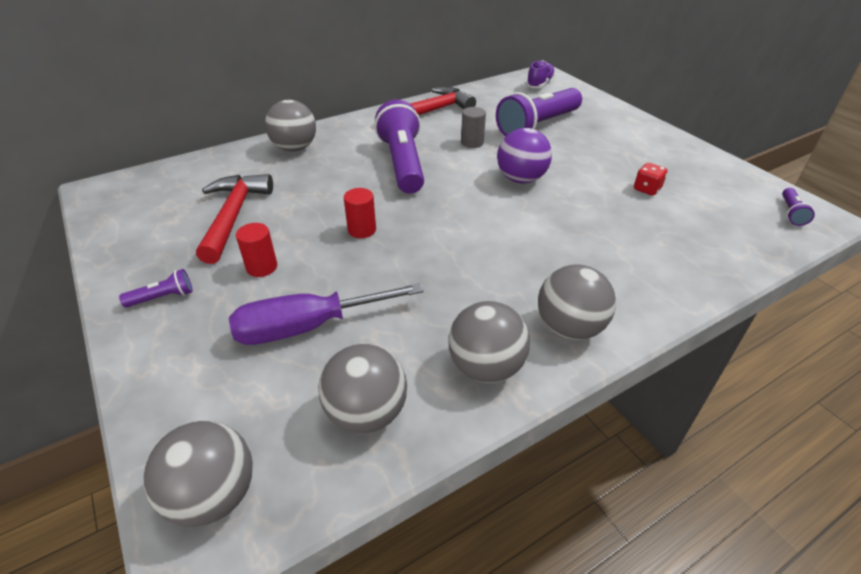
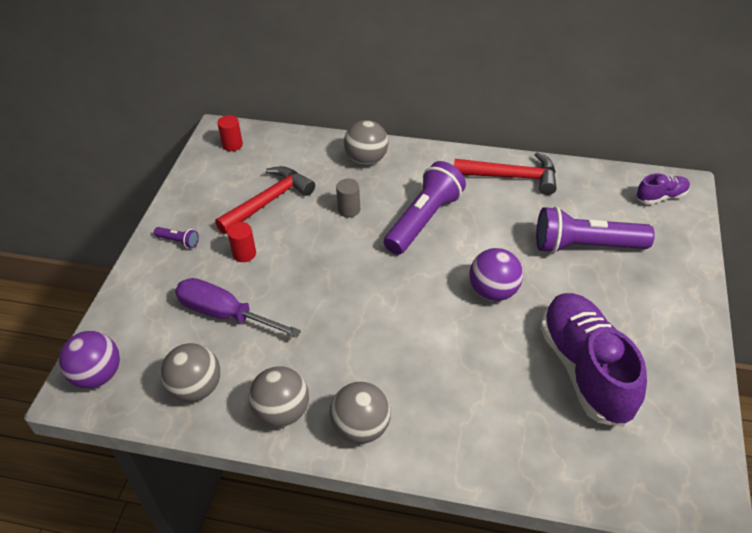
camera: 45 degrees right, 5 degrees up
grey ball [143,420,253,527] -> purple ball [59,331,120,389]
red cylinder [344,188,376,238] -> red cylinder moved to [217,115,243,151]
grey cylinder [461,107,486,148] -> grey cylinder moved to [336,179,360,217]
red dice [634,163,667,196] -> purple shoe [540,293,647,427]
purple flashlight [782,188,815,226] -> none

